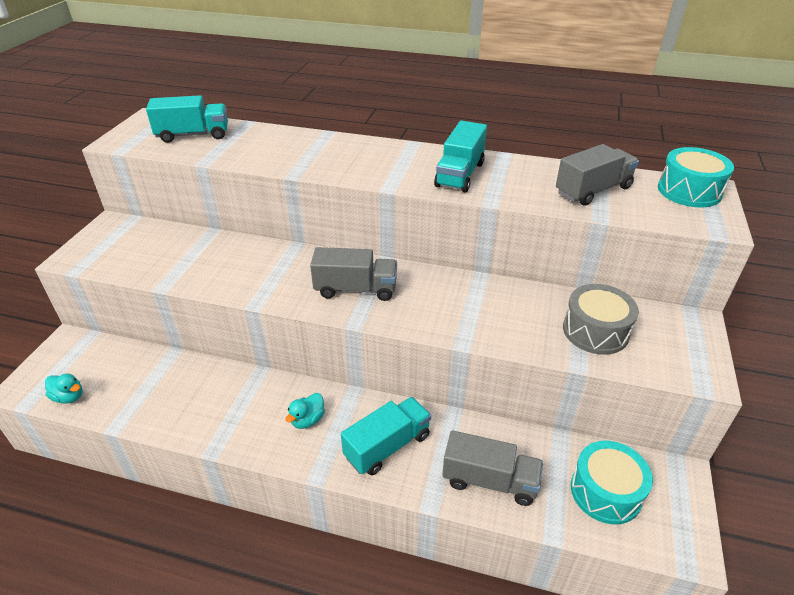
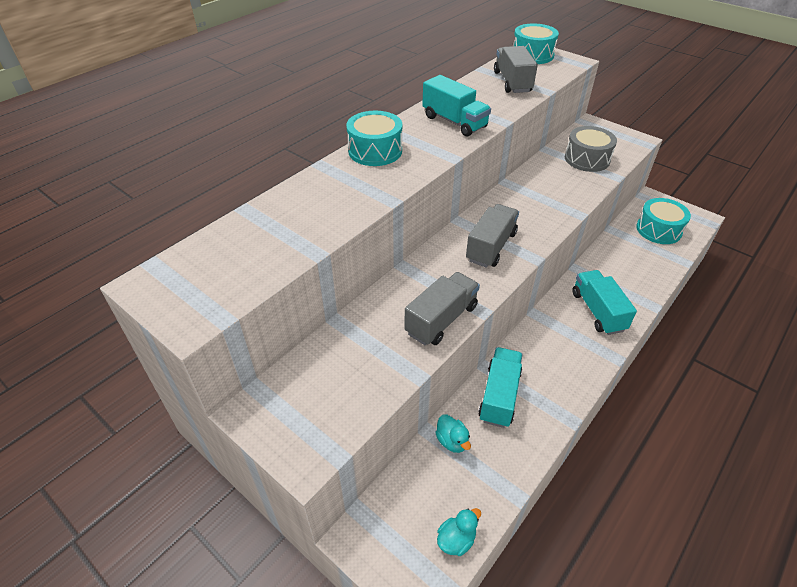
camera: 65 degrees left, 5 degrees up
turquoise truck [146,95,228,143] -> turquoise truck moved to [478,347,523,428]
turquoise duck [286,393,325,429] -> turquoise duck moved to [435,414,471,453]
grey truck [442,430,543,506] -> grey truck moved to [404,272,480,345]
none -> turquoise drum [346,111,402,166]

